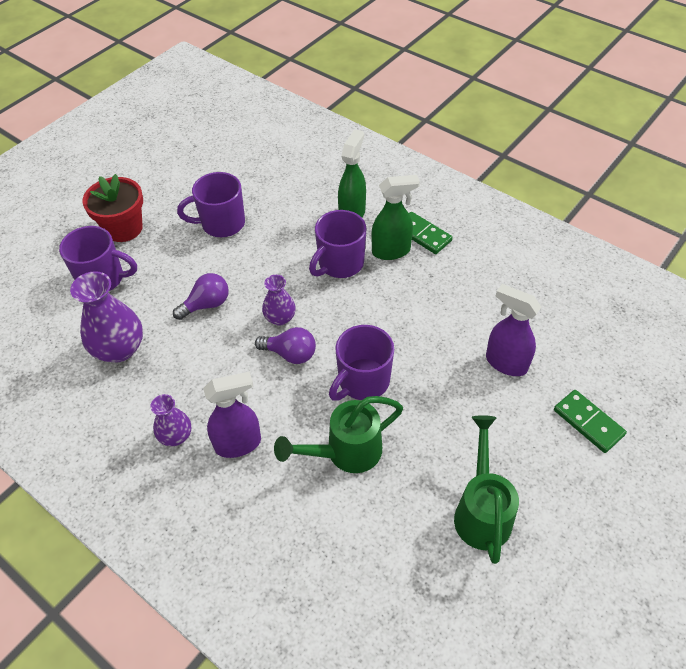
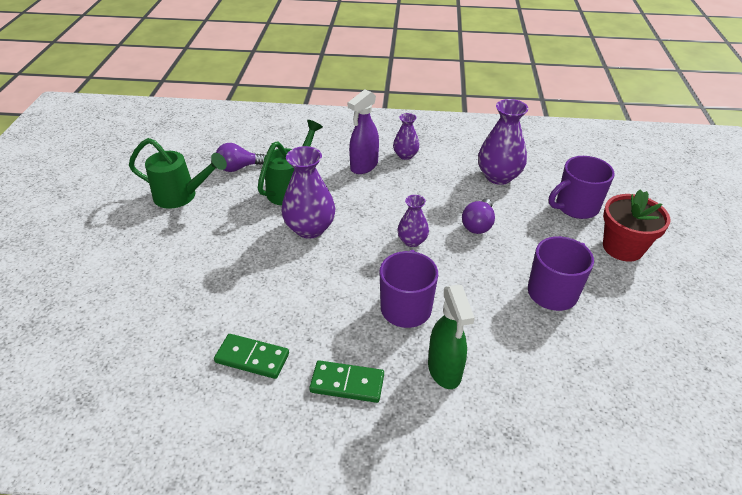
camera: 145 degrees right, 10 degrees down
purple light bulb [255,327,316,364] -> purple light bulb moved to [216,143,266,172]
purple mug [329,325,394,401] -> purple vase [281,146,336,239]
green spray bottle [371,175,420,260] -> none
green watering can [454,415,519,564] -> green watering can turned 45 degrees counterclockwise [129,138,227,209]
purple spray bottle [486,284,541,376] -> none
green domino [554,390,627,453] -> green domino moved to [214,334,289,379]

